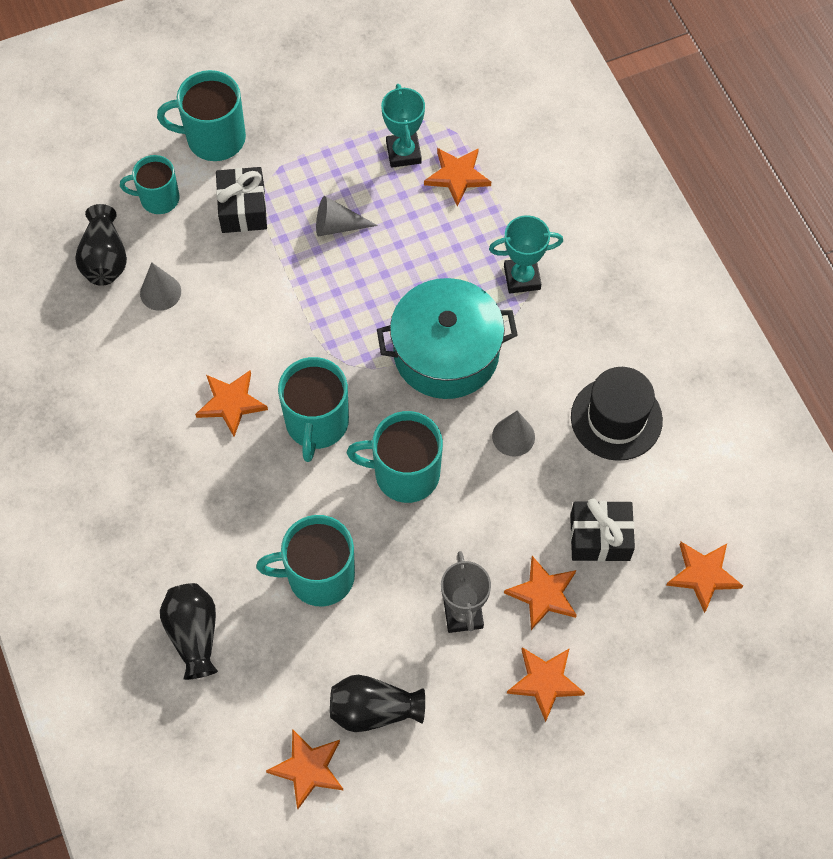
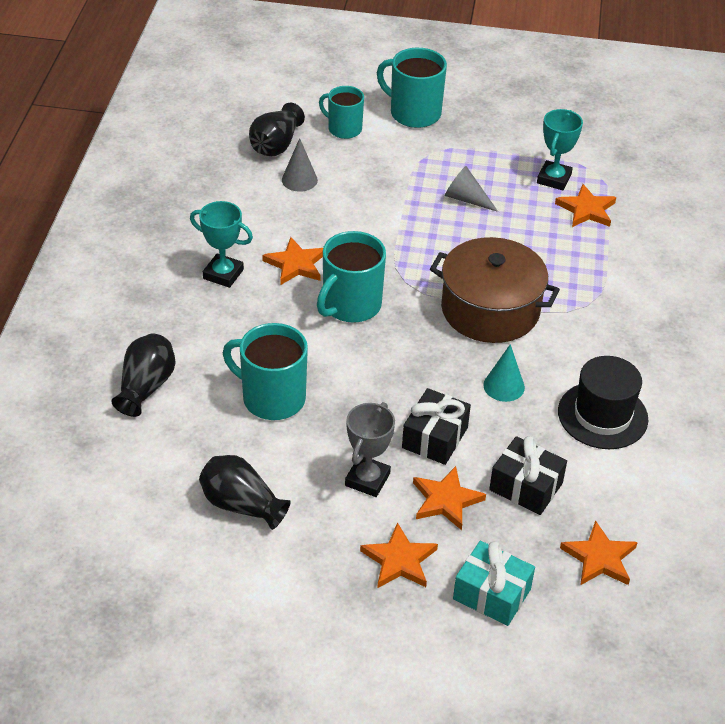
camera: 30 degrees right, 20 degrees down
black gift [216,167,267,233] -> black gift moved to [402,388,471,465]
orange star [266,729,343,809] -> none
turquoise mug [347,411,443,503] -> none
turquoise pot [377,278,518,399] -> brown pot [430,237,560,343]
turquoise trophy [489,215,563,294] -> turquoise trophy moved to [190,201,253,288]
grey cone [492,410,535,456] -> turquoise cone [483,344,525,402]
none -> turquoise gift [453,541,535,626]

